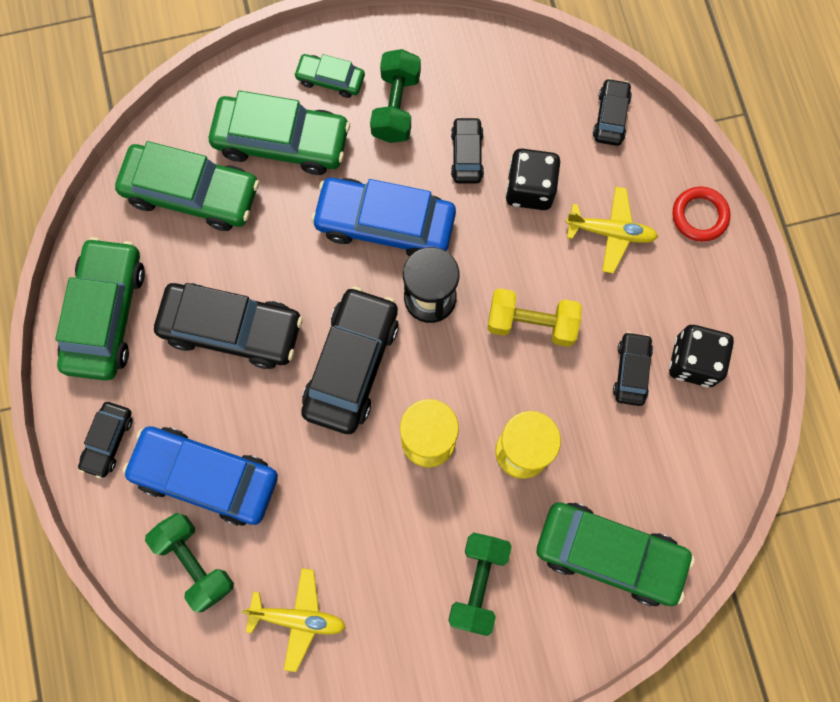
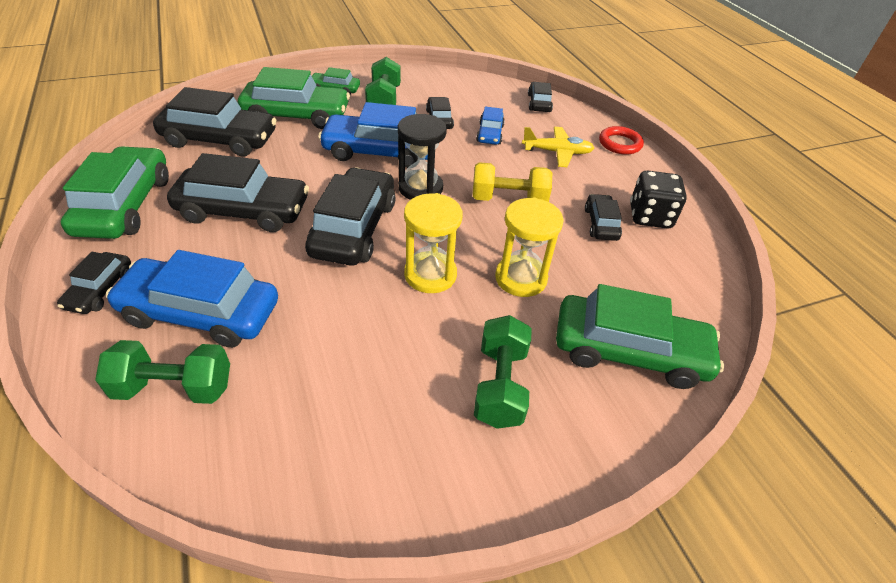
camera: 10 degrees left, 30 degrees down
green car [115,141,259,231] -> black car [153,87,277,157]
green dumbbell [145,513,234,612] -> green dumbbell turned 45 degrees counterclockwise [95,340,230,404]
yellow plane [242,568,346,672] -> none
black dice [505,148,560,210] -> blue car [476,107,505,145]

